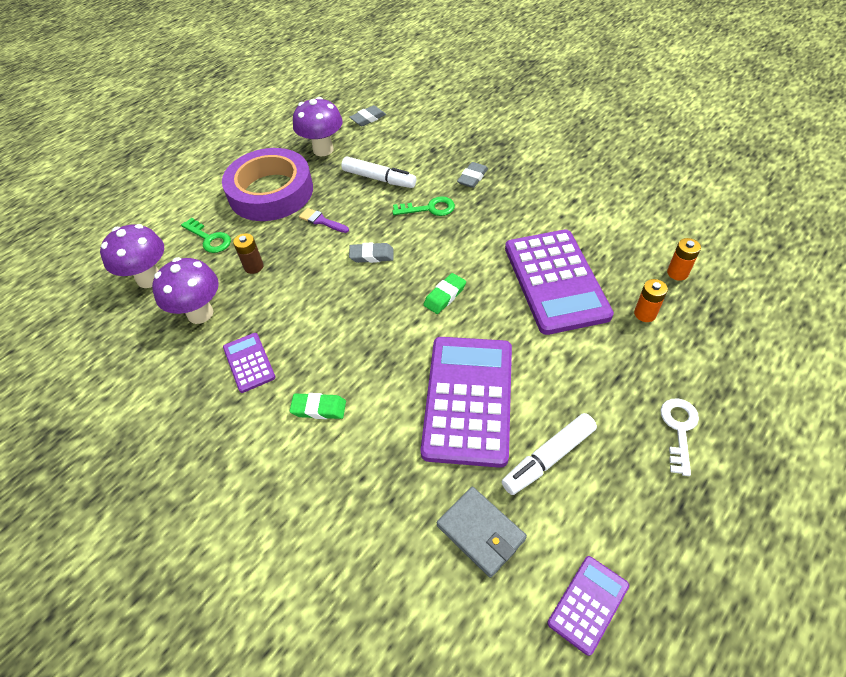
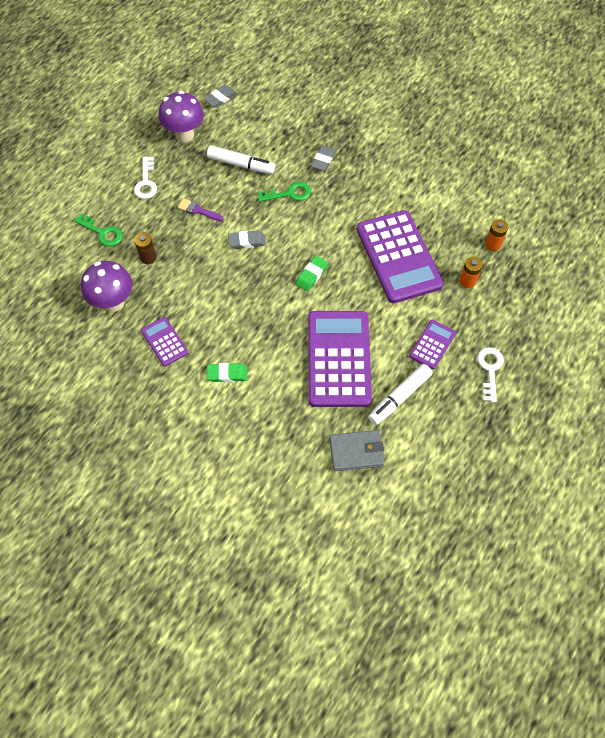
camera: 10 degrees left, 10 degrees up
purple mushroom [100,224,164,288] -> none
purple tape [222,148,313,221] -> white key [134,157,157,199]
grey wallet [437,487,527,578] -> grey wallet turned 45 degrees counterclockwise [329,430,384,471]
purple calculator [547,556,629,656] -> purple calculator moved to [409,320,456,370]

